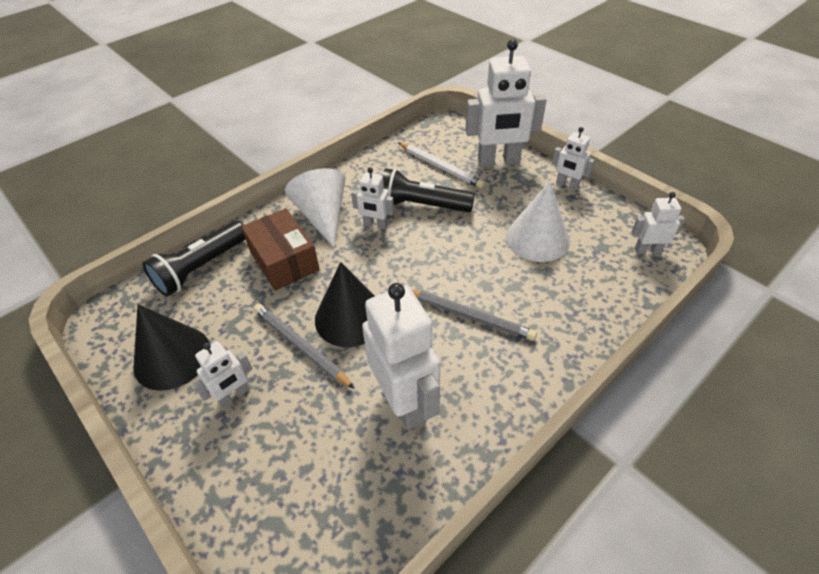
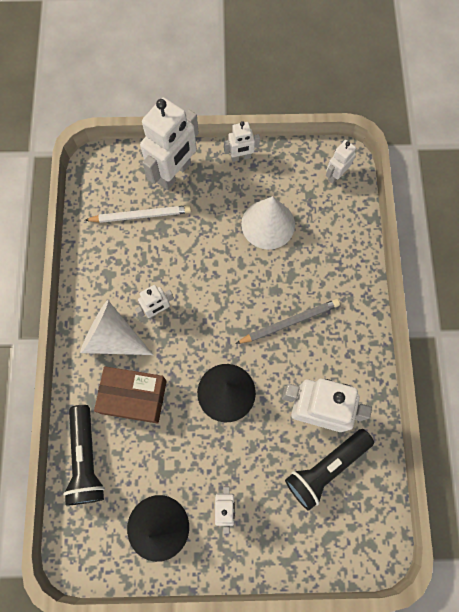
camera: 50 degrees left, 25 degrees up
grey pencil [254,304,355,389] -> none
black flashlight [382,168,475,212] -> black flashlight moved to [285,429,374,511]

